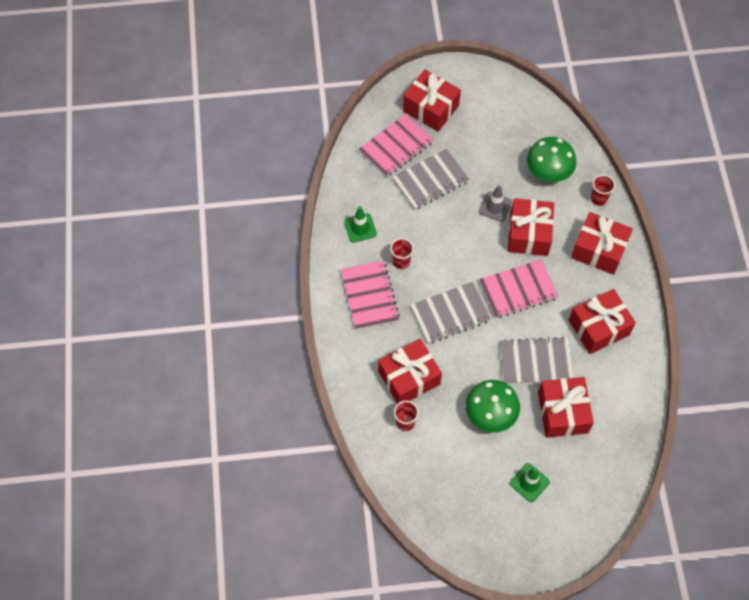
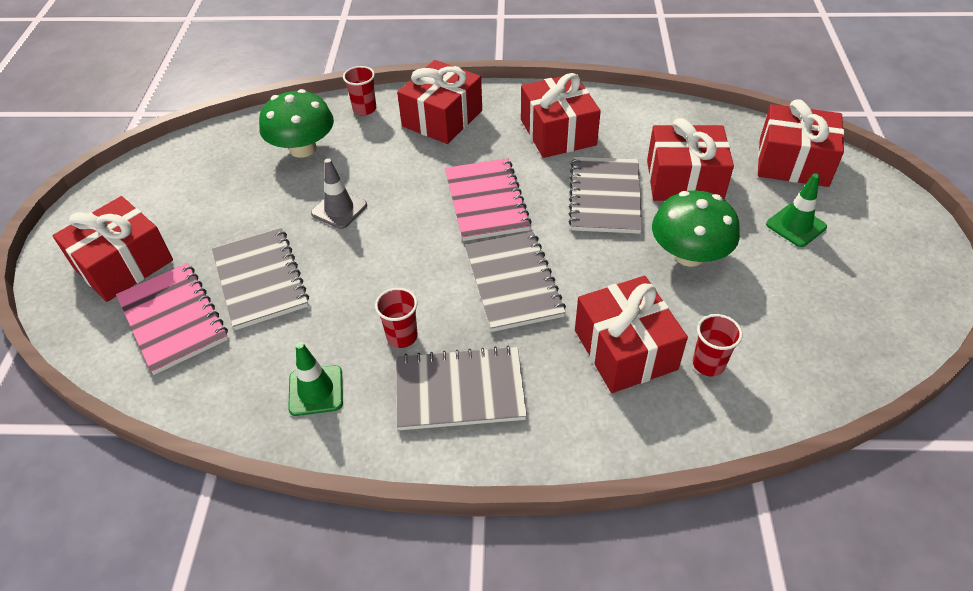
camera: 80 degrees left, 15 degrees down
pink notebook [341,261,400,330] -> grey notebook [396,346,527,430]
red gift [508,198,554,256] -> red gift moved to [758,99,844,187]

